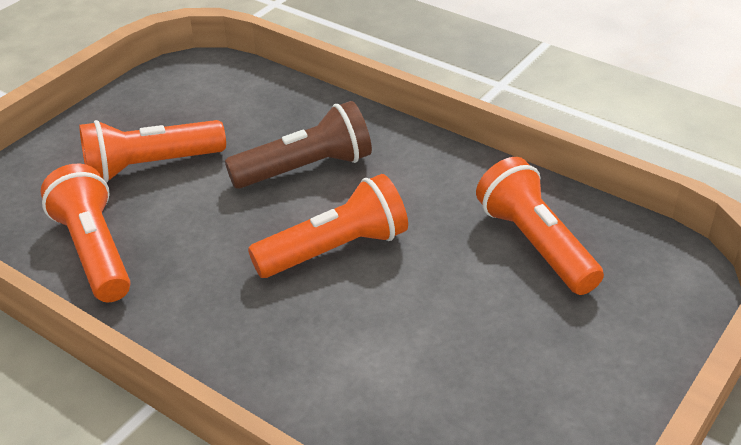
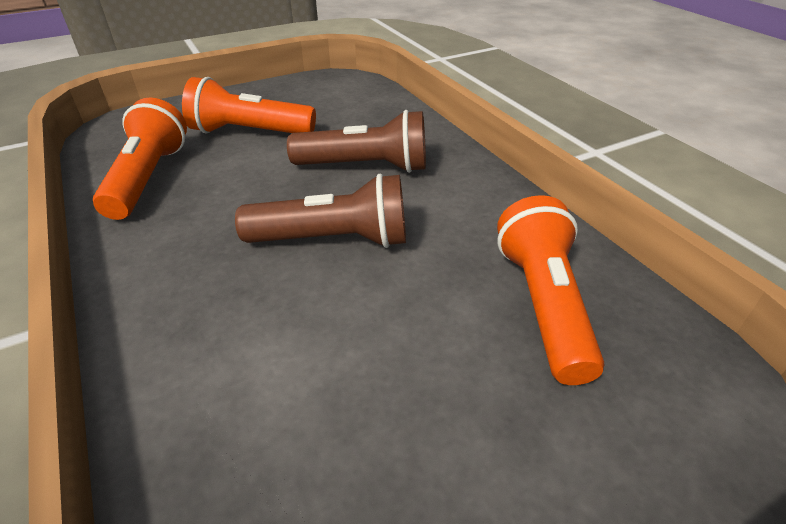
camera: 25 degrees right, 0 degrees up
orange flashlight [248,174,408,278] -> brown flashlight [235,174,406,248]

